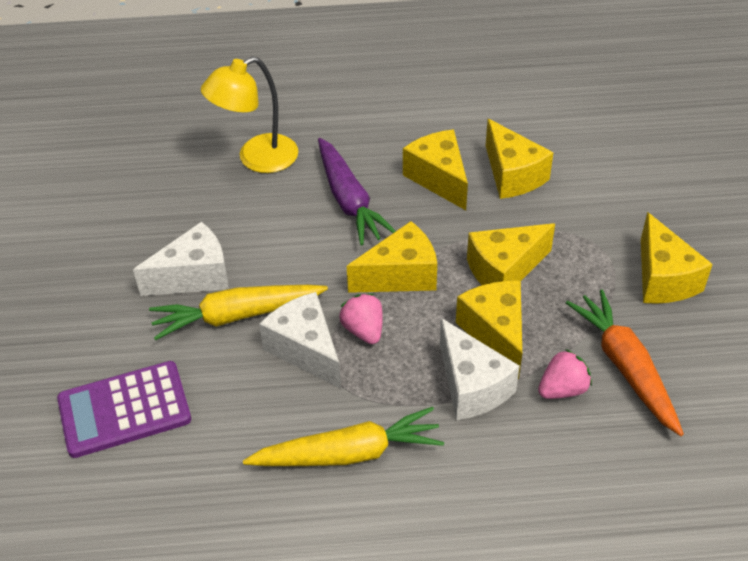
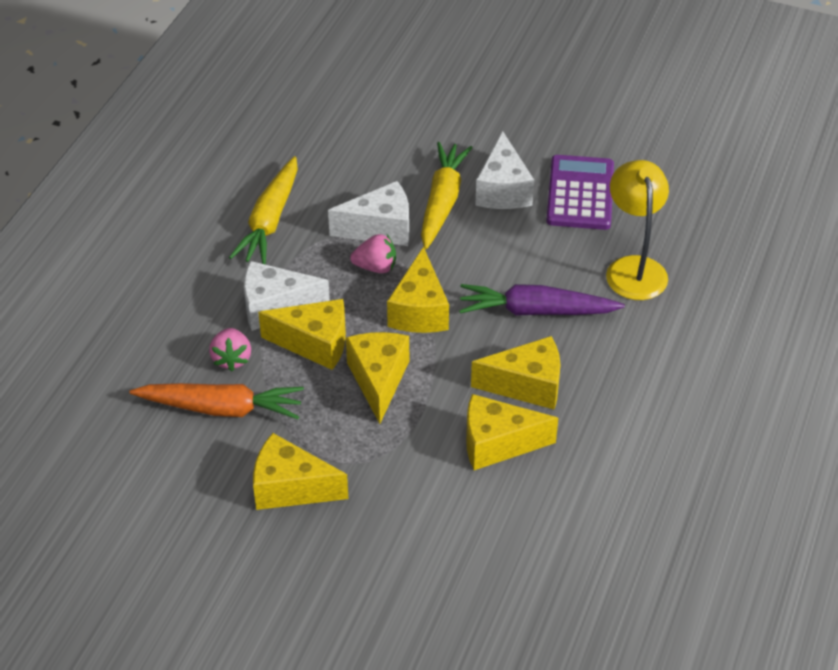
camera: 115 degrees right, 0 degrees up
purple calculator [57,361,191,458] -> purple calculator moved to [546,155,614,230]

